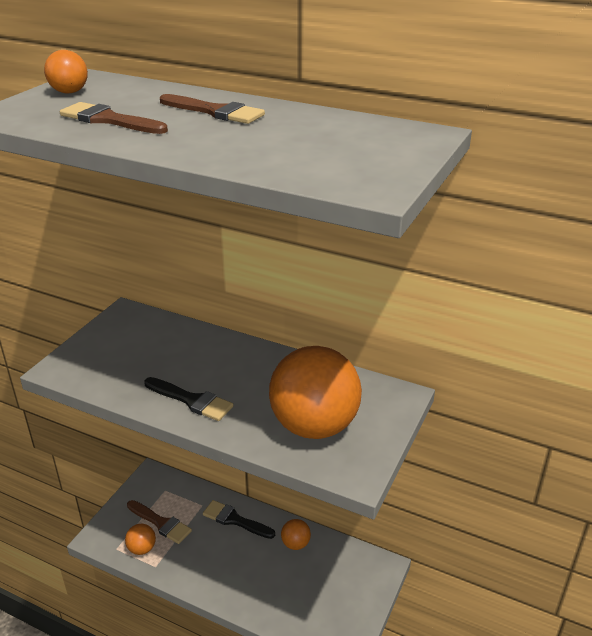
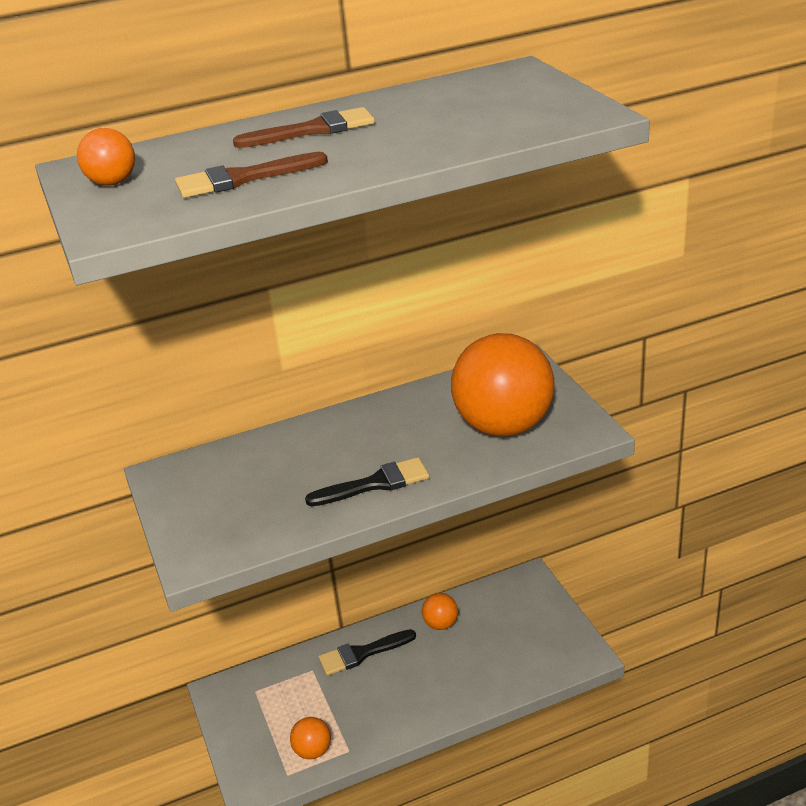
camera: 45 degrees left, 0 degrees up
brown brush [127,500,192,544] -> none

